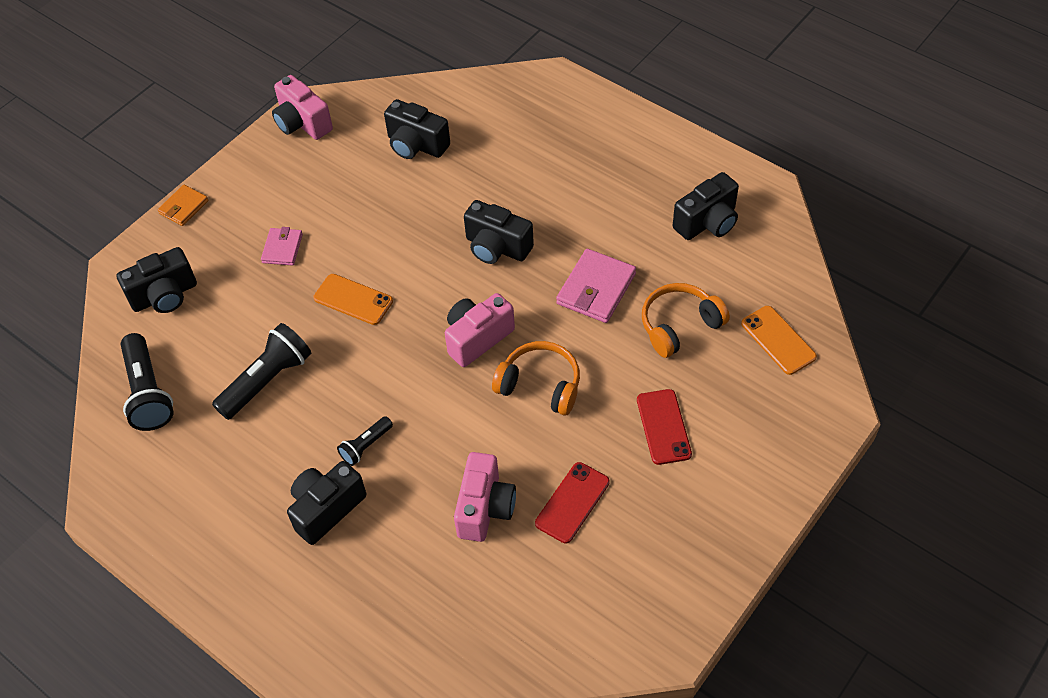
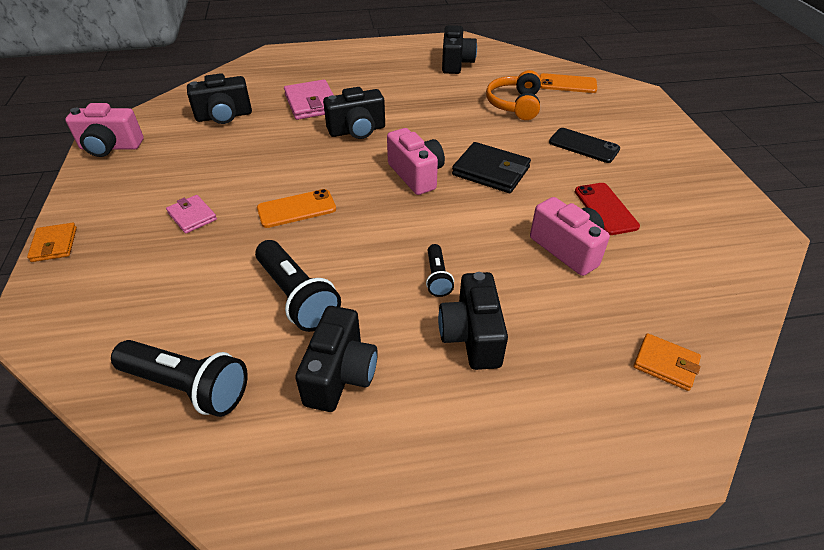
camera: 50 degrees left, 10 degrees down
black camera [117,247,197,313] -> black camera moved to [295,306,378,412]
black flashlight [212,323,311,420] -> black flashlight turned 150 degrees clockwise [255,240,341,332]
pink camera [445,293,515,367] -> pink camera turned 150 degrees clockwise [387,128,445,195]
orange headphones [492,341,580,416] -> black wallet [452,142,531,193]
pink wallet [556,249,636,323] -> pink wallet moved to [284,80,334,120]
red phone [637,389,692,465] -> black phone [549,128,620,163]
none -> orange wallet [633,333,701,391]

